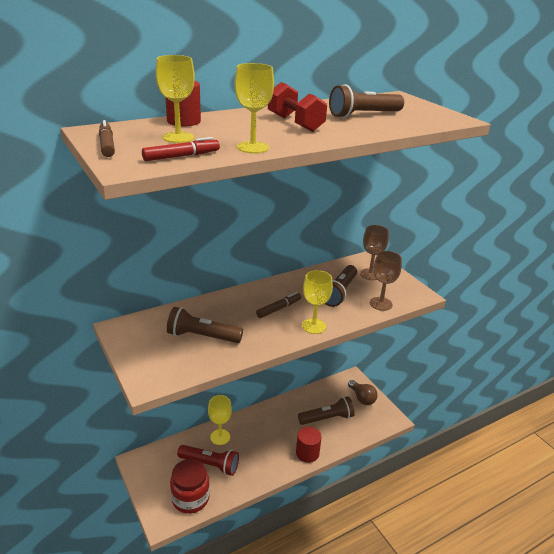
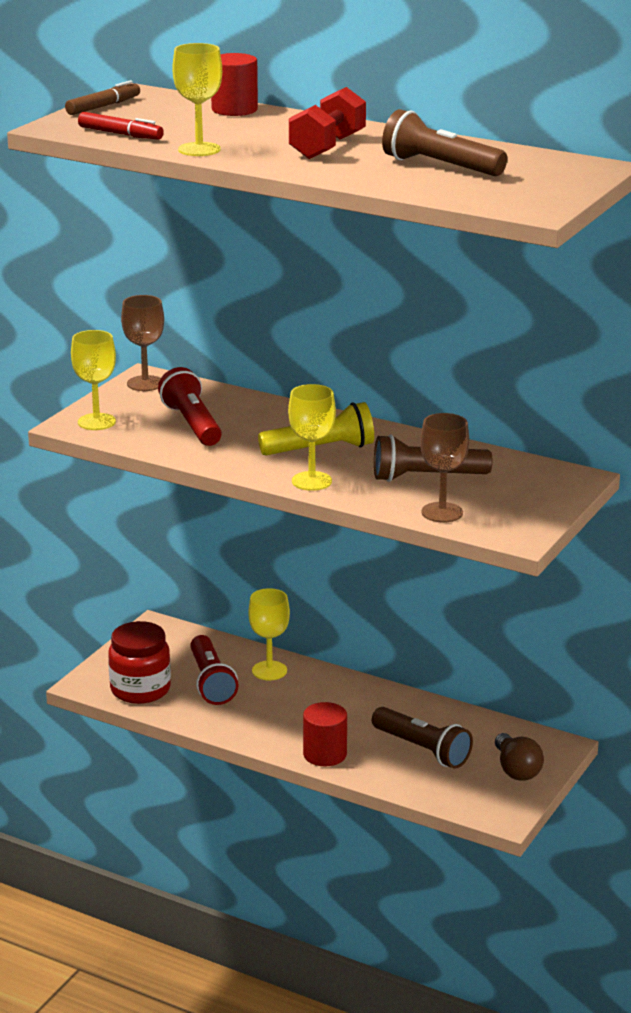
camera: 60 degrees right, 5 degrees down
yellow goblet [156,55,195,143] -> yellow goblet moved to [71,330,116,430]
brown flashlight [167,307,243,343] -> red flashlight [158,367,222,446]
brown marker [256,292,302,318] -> yellow flashlight [258,402,374,456]
brown light bulb [348,380,377,405] -> brown light bulb turned 45 degrees counterclockwise [495,733,544,781]
brown goblet [360,225,389,280] -> brown goblet moved to [121,295,164,391]

